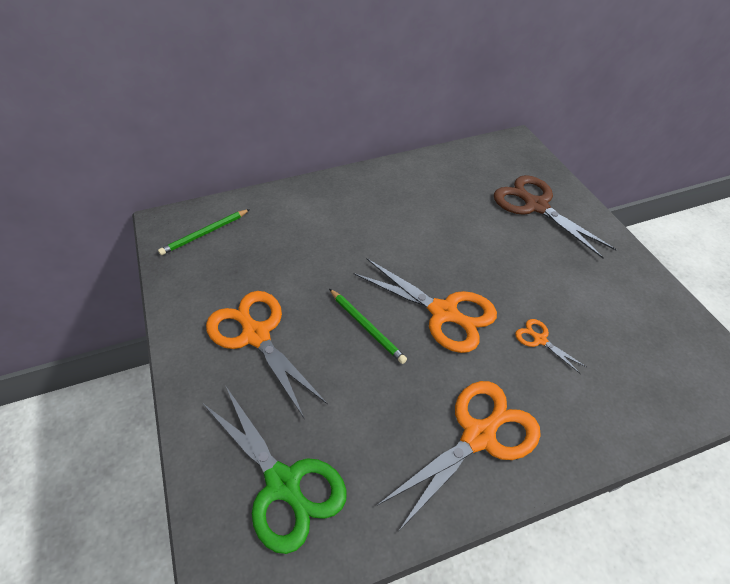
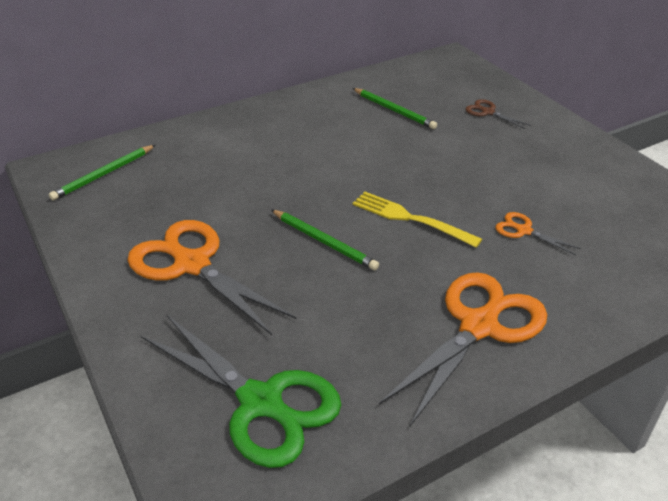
camera: 10 degrees left, 10 degrees down
orange scissors [353,259,497,353] -> yellow fork [353,192,482,248]
brown scissors [494,175,617,259] -> brown scissors [466,99,531,129], size x0.46
none -> green pencil [353,88,437,129]

